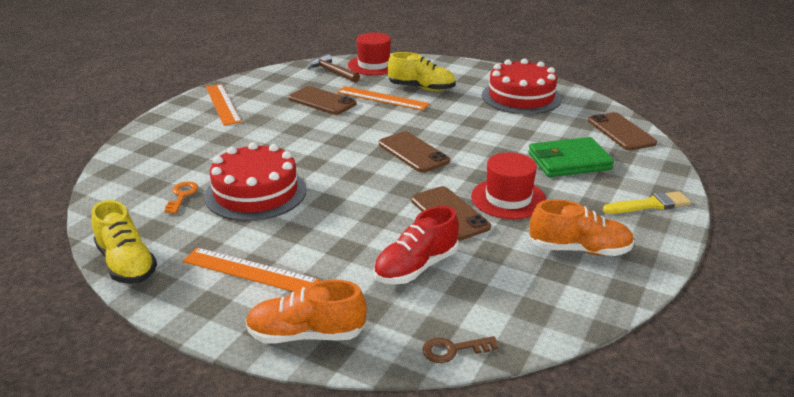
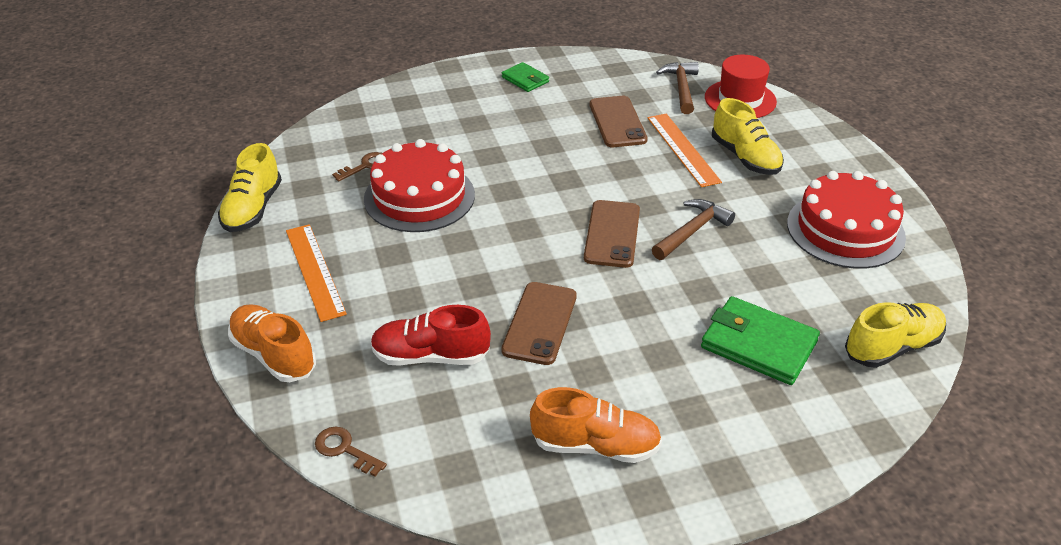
camera: 45 degrees right, 10 degrees up
orange key [165,182,198,214] -> brown key [332,152,382,182]
orange ruler [206,84,241,126] -> green wallet [502,62,549,92]
red hat [471,152,546,219] -> none
orange shoe [530,199,634,256] -> orange shoe turned 45 degrees counterclockwise [530,387,662,463]
brown phone [588,112,657,150] -> yellow shoe [845,302,946,368]
yellow brush [603,191,691,214] -> none
none -> brown hammer [652,199,735,260]

